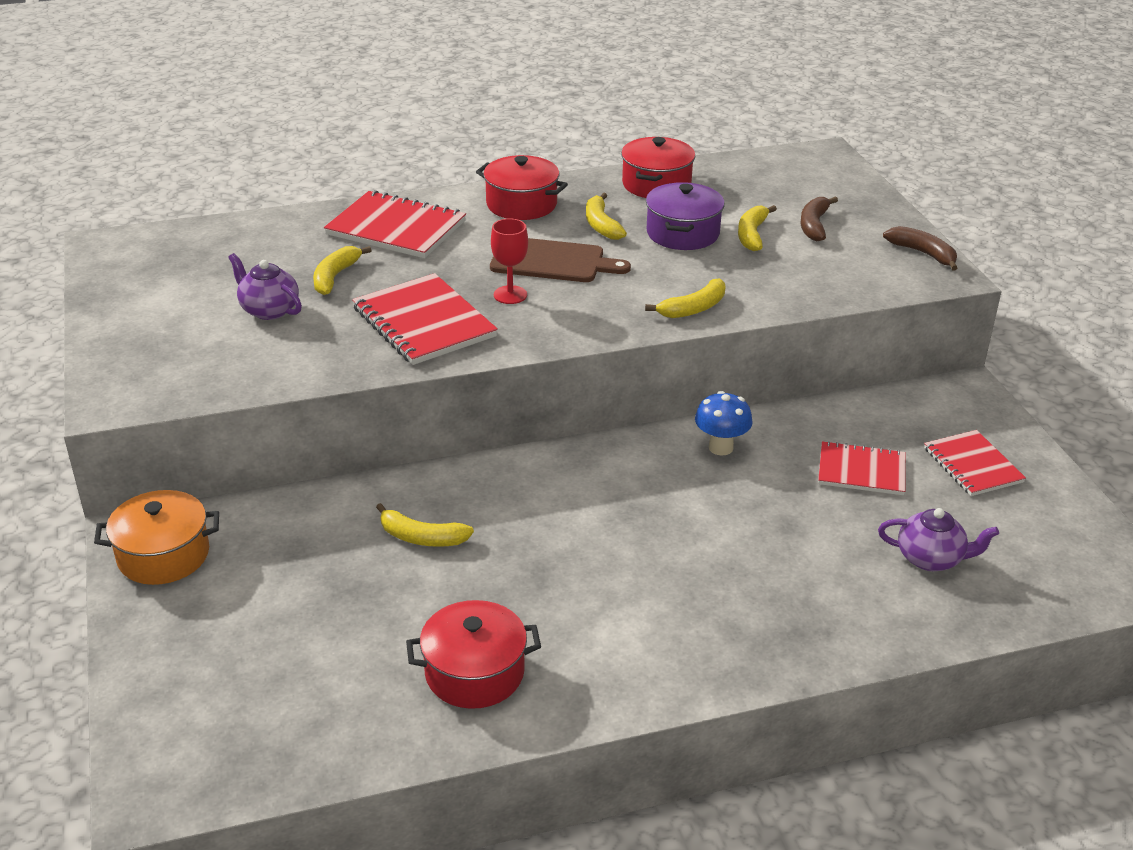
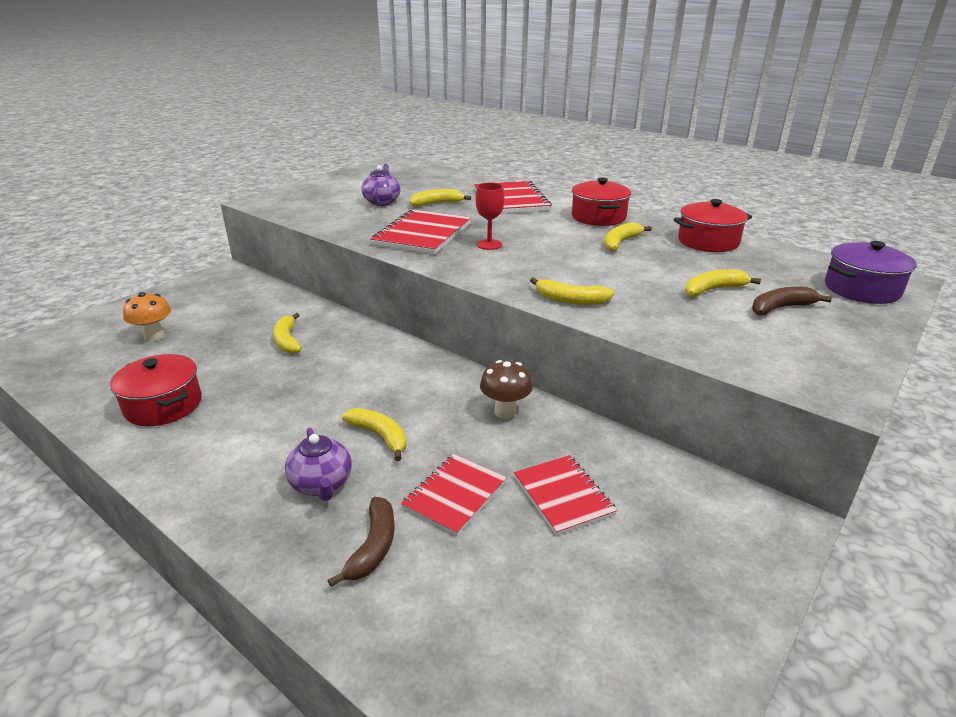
camera: 55 degrees right, 5 degrees down
orange pot [94,490,219,585] -> none
brown cutting board [490,238,631,282] -> none
purple pot [646,182,725,250] -> purple pot moved to [825,241,916,304]
blue mushroom [695,391,753,455] -> brown mushroom [480,360,533,419]
purple teapot [878,508,999,571] -> purple teapot moved to [285,428,352,501]
brown banana [883,226,957,271] -> brown banana moved to [327,497,395,587]
red notebook [924,430,1026,496] -> red notebook moved to [401,454,507,536]
none -> orange mushroom [123,292,171,342]
none -> yellow banana [342,408,407,461]

